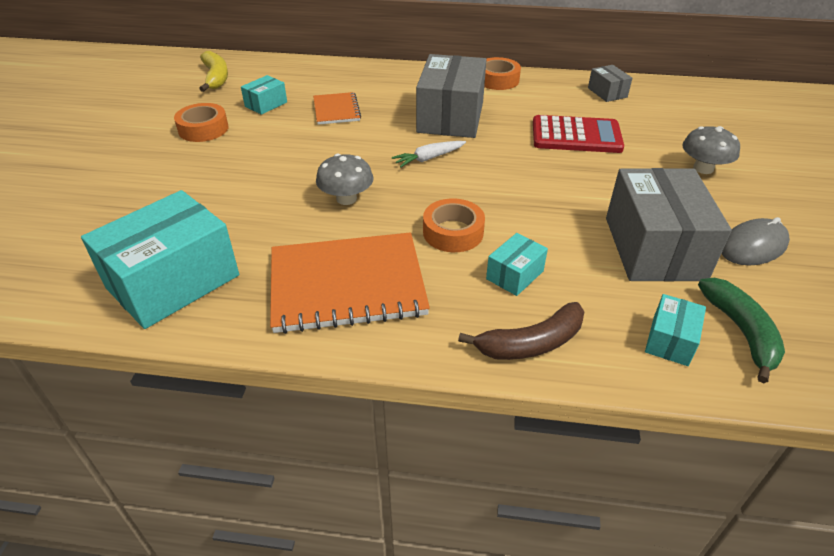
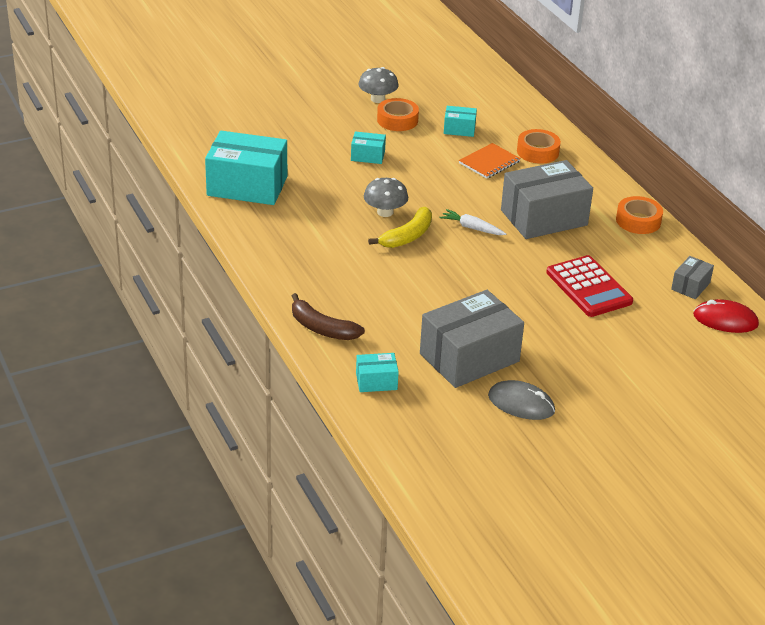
camera: 55 degrees right, 5 degrees down
yellow banana [199,51,228,92] -> yellow banana moved to [368,207,432,248]
orange notebook [270,233,430,334] -> none
orange tape [423,198,485,252] -> orange tape moved to [517,129,561,164]
turquoise box [486,233,548,296] -> turquoise box moved to [351,131,386,164]
grey mushroom [682,126,740,174] -> grey mushroom moved to [358,67,399,103]
green banana [698,278,785,383] -> none
none -> red mouse [693,299,759,333]

